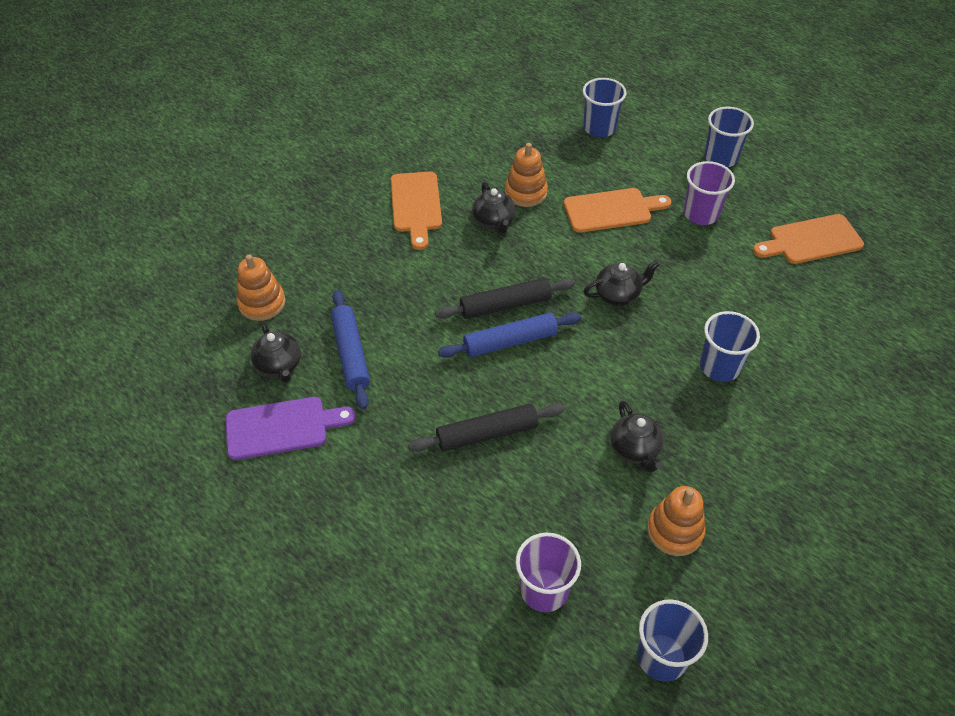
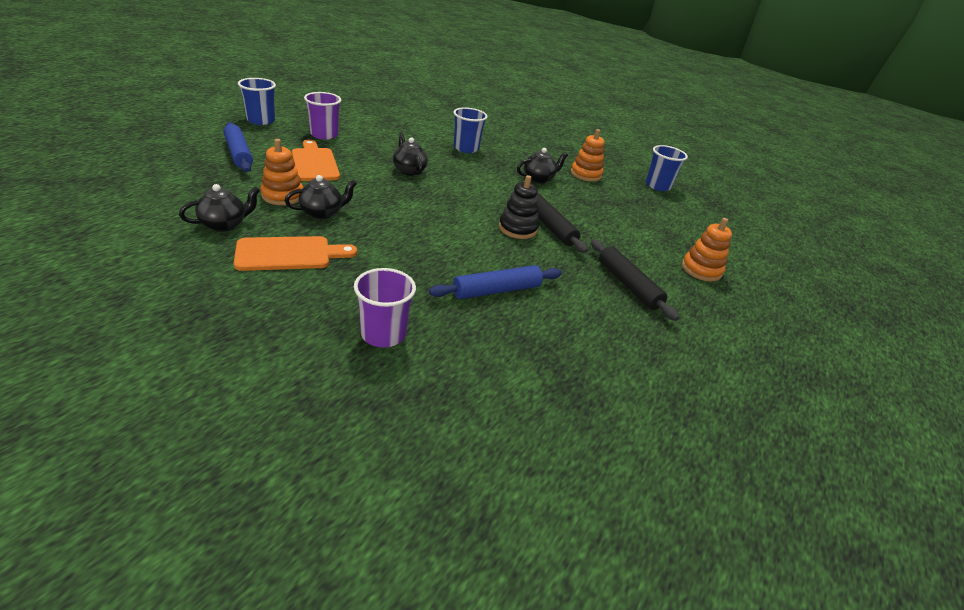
camera: 105 degrees left, 15 degrees down
purple cutting board [226,397,356,460] -> none
orange stacking toy [237,254,285,321] -> orange stacking toy moved to [682,218,732,282]
black teapot [251,322,301,383] -> black teapot moved to [179,184,260,232]
black rolling pin [435,278,575,319] -> black rolling pin moved to [591,239,679,321]
blue rolling pin [438,312,581,358] -> blue rolling pin moved to [223,122,253,172]
purple cup [516,533,581,612] -> purple cup moved to [354,268,416,347]
blue cup [583,78,627,137] -> none
orange cutting board [753,214,864,264] -> none
none -> black stacking toy [499,175,539,239]

